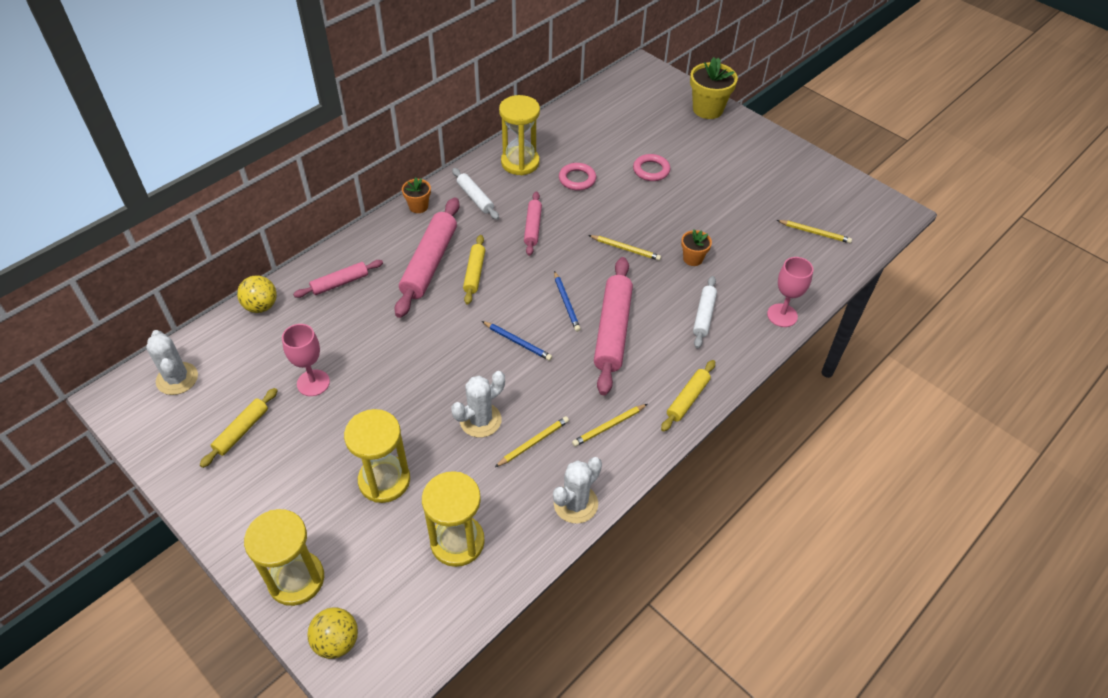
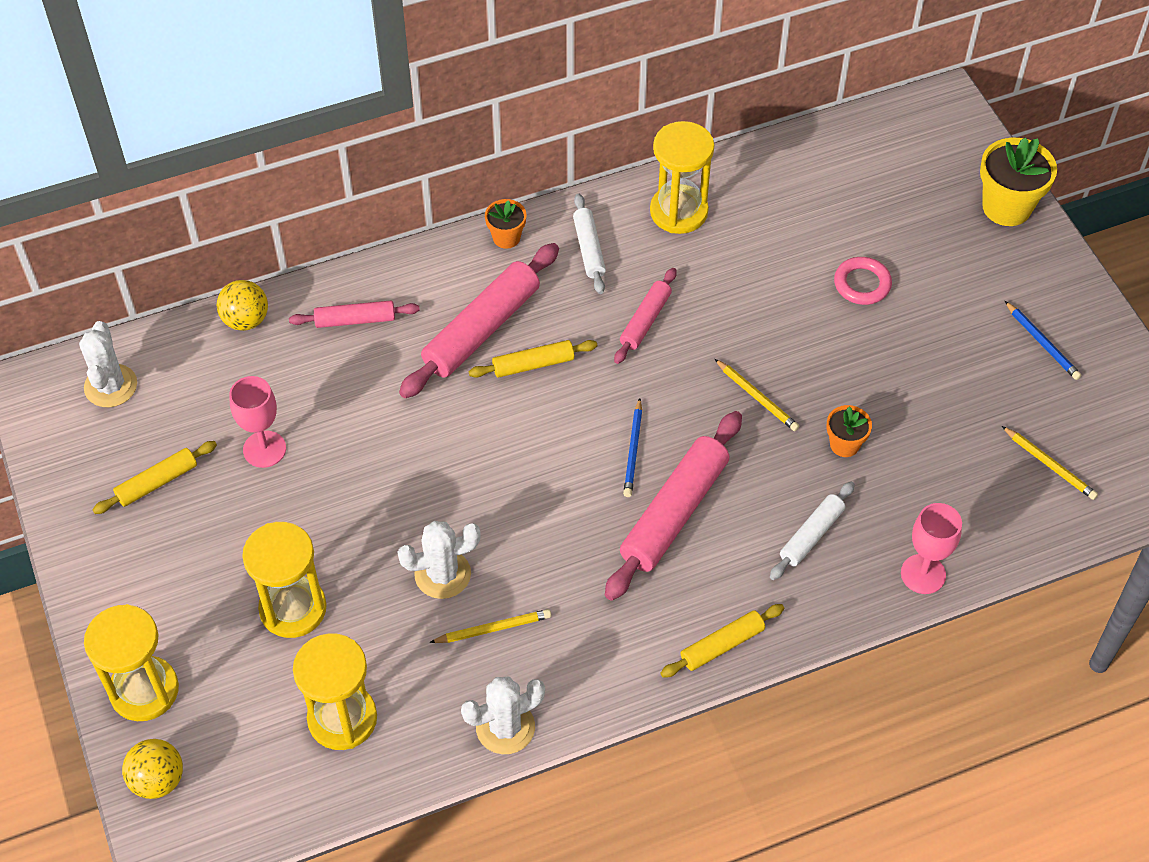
camera: 25 degrees right, 5 degrees up
yellow rolling pin [463,235,485,305] -> yellow rolling pin turned 45 degrees clockwise [469,340,598,378]
blue pencil [482,321,552,361] -> blue pencil moved to [1005,301,1081,380]
pink ring [559,163,596,191] -> none
yellow pencil [572,404,647,447] -> none

